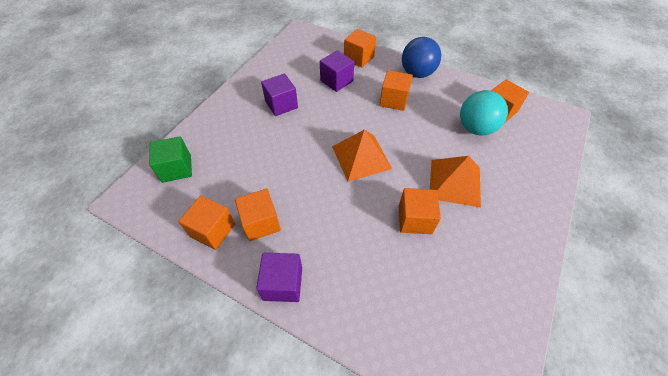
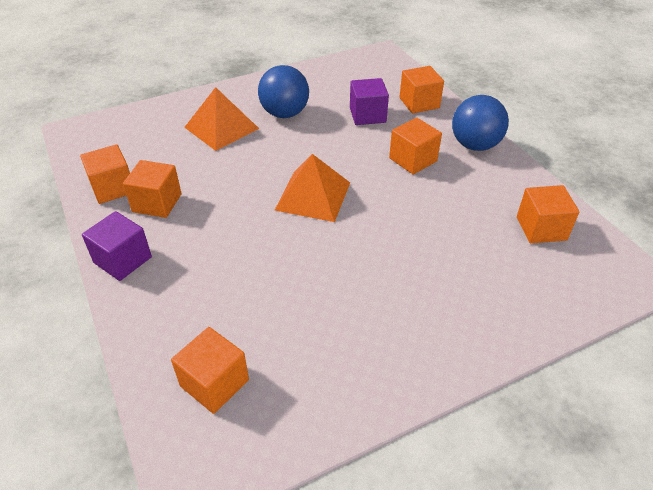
camera: 35 degrees right, 10 degrees down
green cube [149,136,192,183] -> none
purple cube [261,73,298,116] -> blue ball [258,65,309,118]
orange cube [399,188,441,234] -> orange cube moved to [171,327,249,414]
orange pyramid [430,156,481,208] -> orange pyramid moved to [184,87,259,151]
turquoise ball [460,90,508,135] -> none

